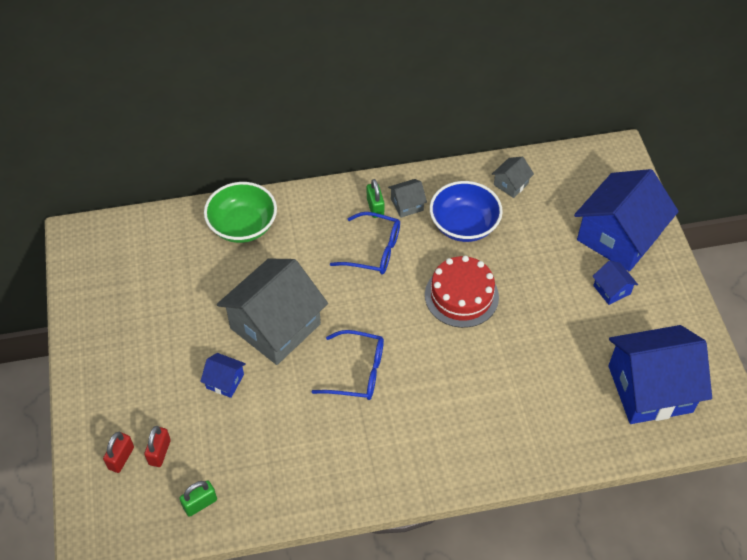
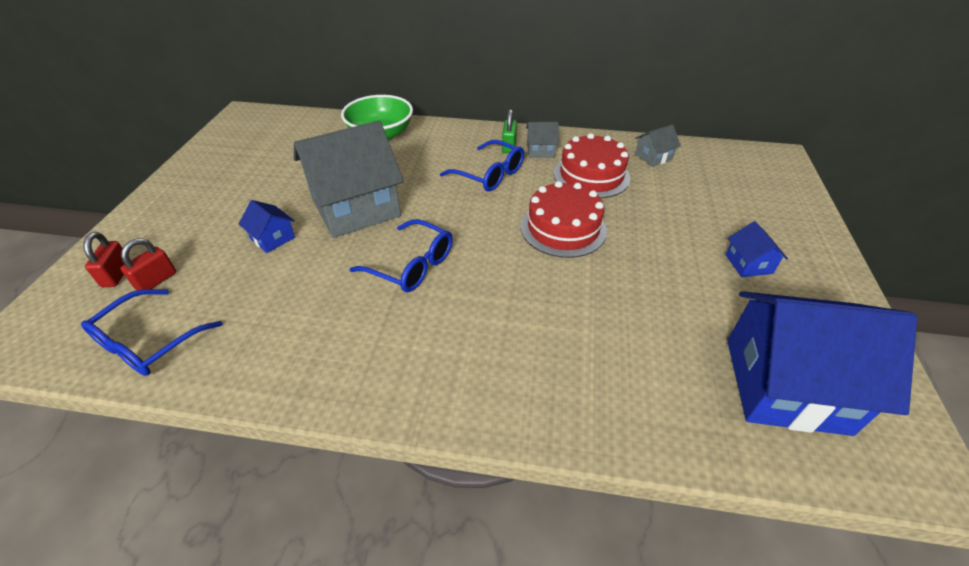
camera: 20 degrees right, 10 degrees down
red padlock [103,432,134,473] -> red padlock turned 45 degrees counterclockwise [83,232,124,287]
green padlock [179,480,217,517] -> blue glasses [81,289,223,376]
blue bowl [430,181,503,242] -> red cake [554,133,630,198]
blue house [574,169,679,272] -> none

